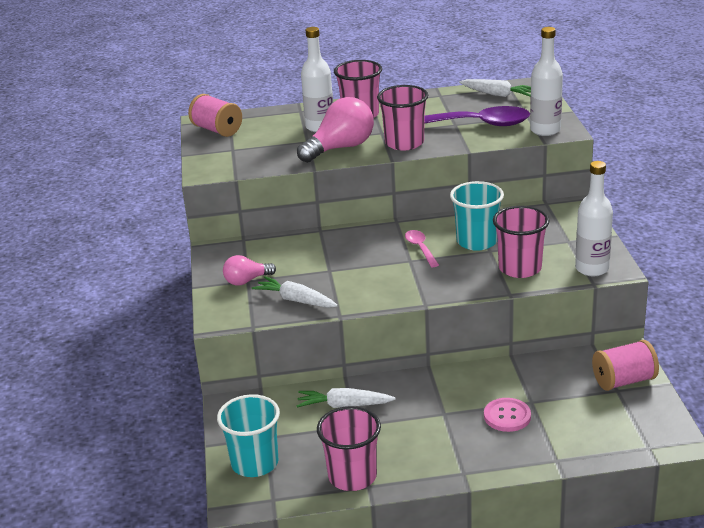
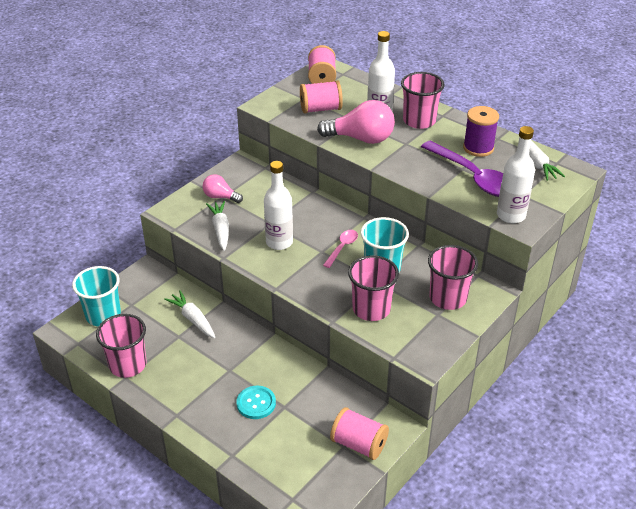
camera: 45 degrees right, 10 degrees up
pink cup [377,85,428,150] -> pink cup moved to [428,245,478,310]
pink button [484,398,531,432] -> turquoise button [236,386,276,419]
white bottle [575,161,613,277] -> white bottle moved to [264,161,293,250]
none -> pink spool [300,80,343,113]
none -> purple spool [463,106,499,157]

